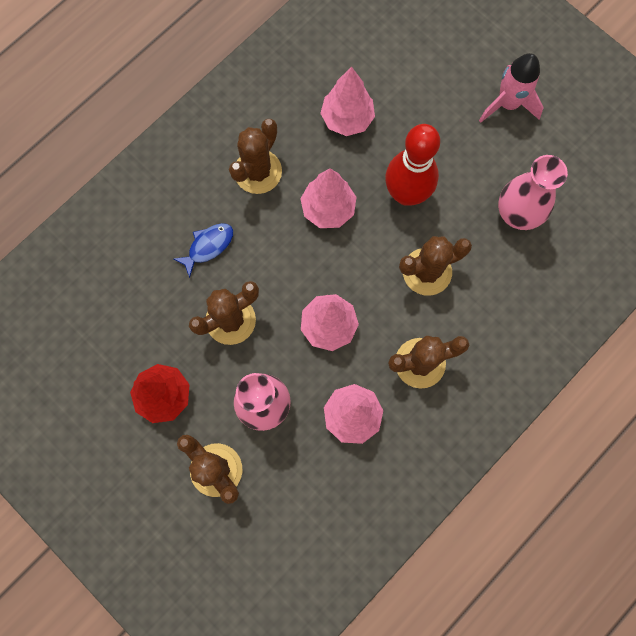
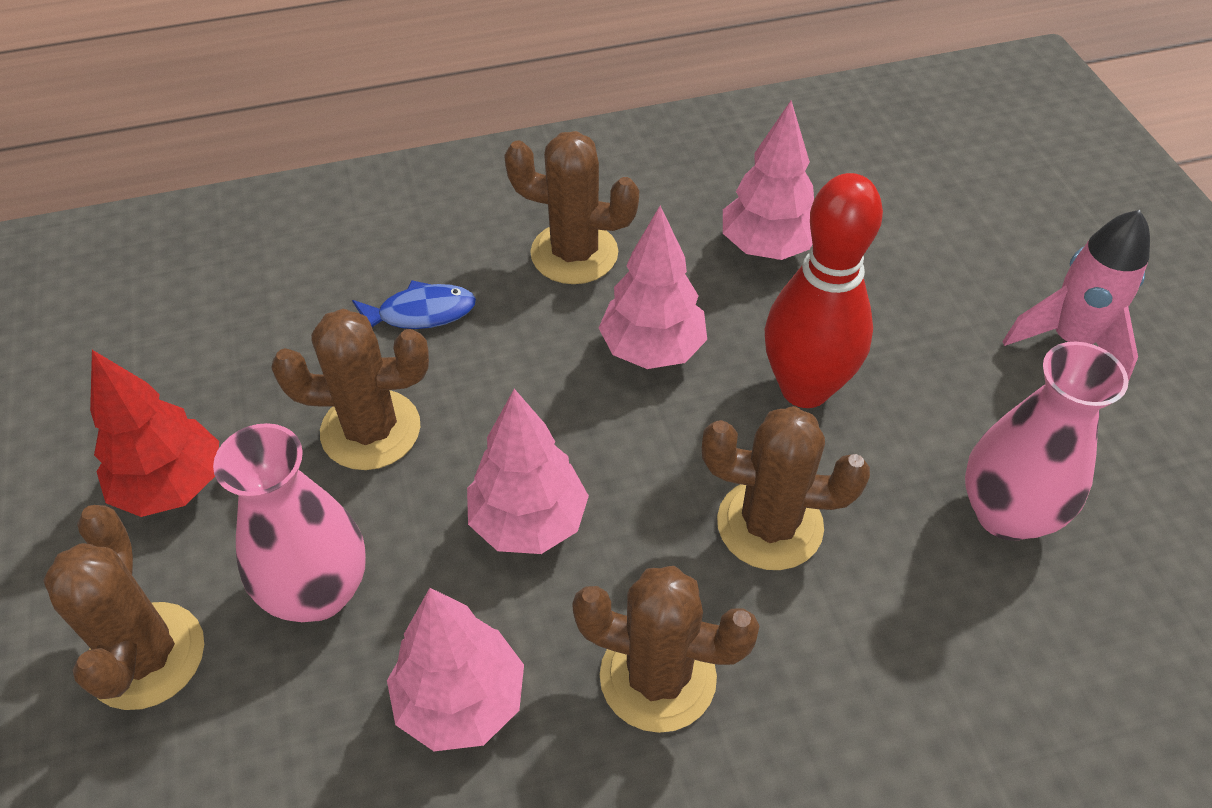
camera: 30 degrees right, 25 degrees down
brown cactus [229,119,282,194] -> brown cactus turned 45 degrees clockwise [504,131,639,284]

